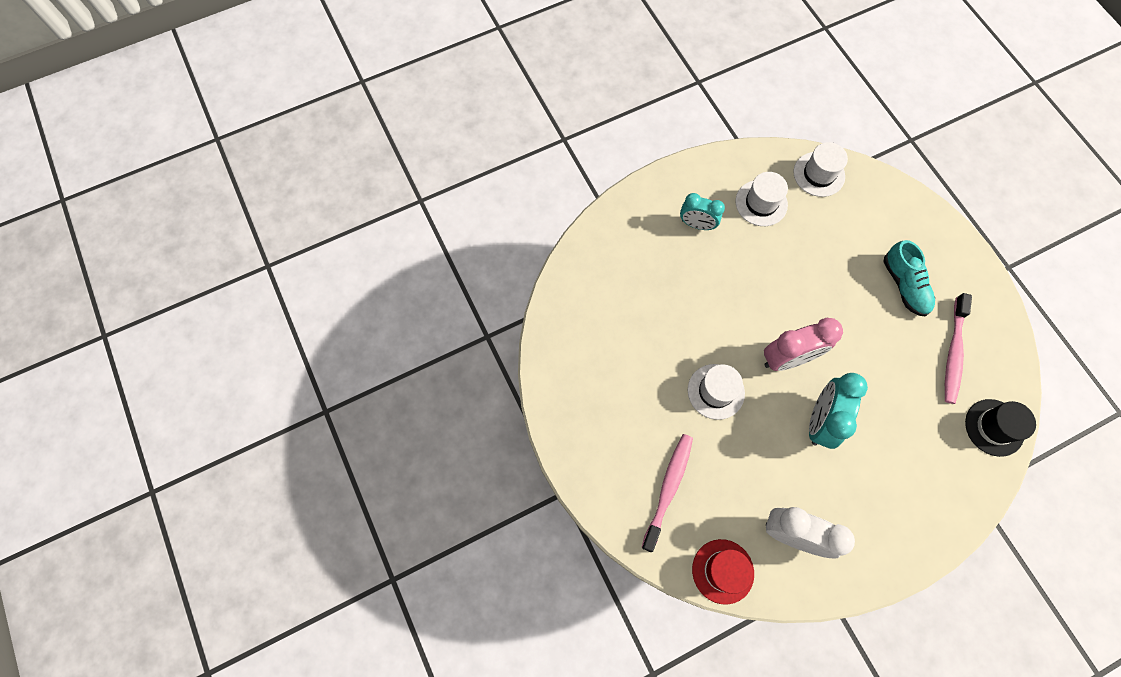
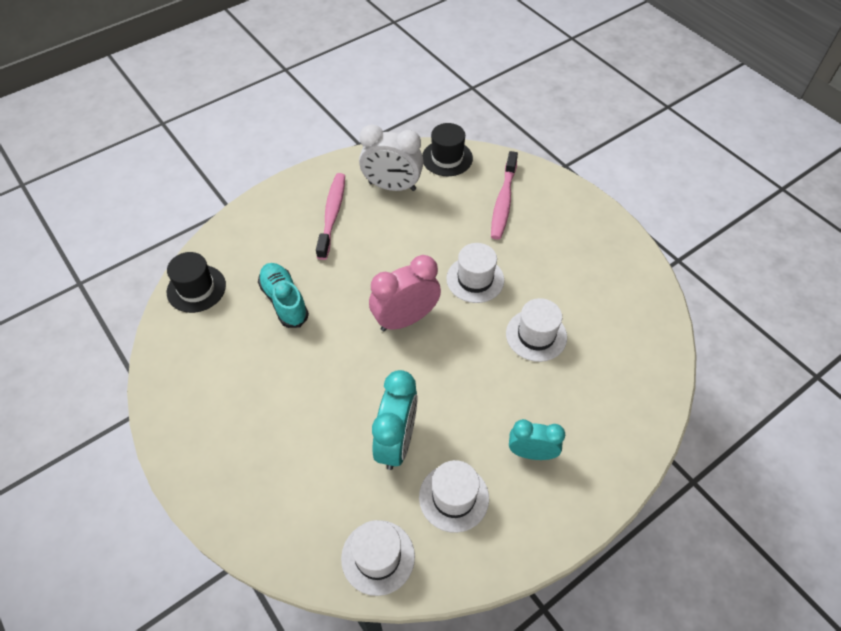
camera: 170 degrees right, 15 degrees down
red hat [692,539,754,605] -> black hat [422,123,473,176]
turquoise clock [809,373,868,449] -> turquoise clock moved to [372,370,418,470]
turquoise shoe [883,240,935,316] -> turquoise shoe moved to [258,263,309,328]
pink toothbrush [945,293,972,404] -> pink toothbrush moved to [316,173,345,260]
none -> white hat [506,298,567,362]

